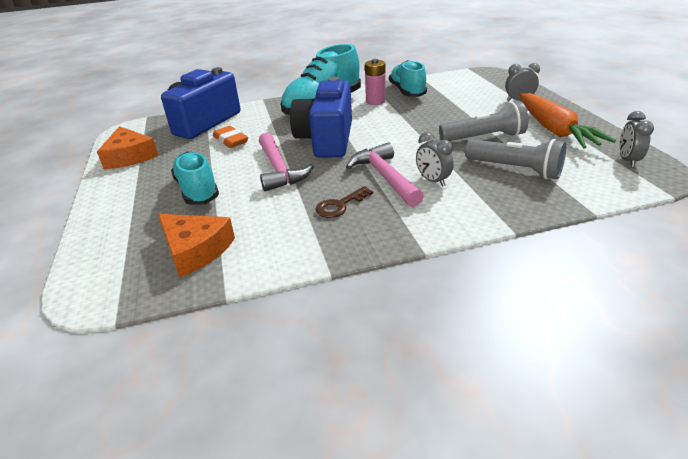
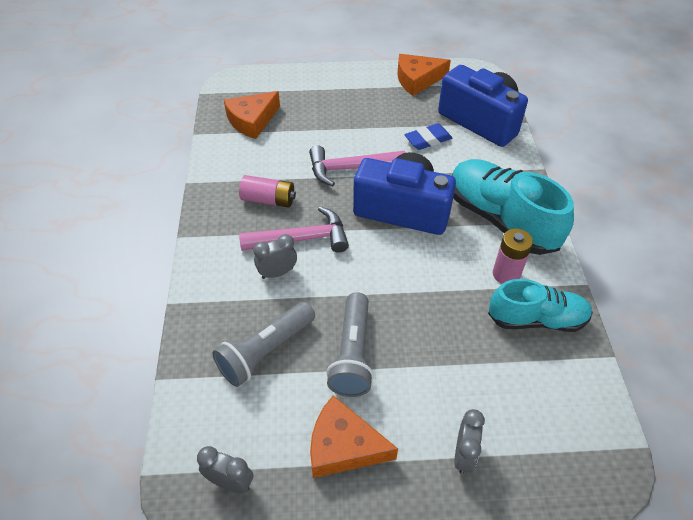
camera: 100 degrees right, 15 degrees up
turquoise shoe [171,151,219,205] -> none
orange eraser [213,126,248,148] -> blue eraser [405,123,452,150]
brown key [315,186,373,218] -> pink battery [239,175,296,207]
orange carrot [519,93,616,149] -> orange cheese [310,395,398,478]

